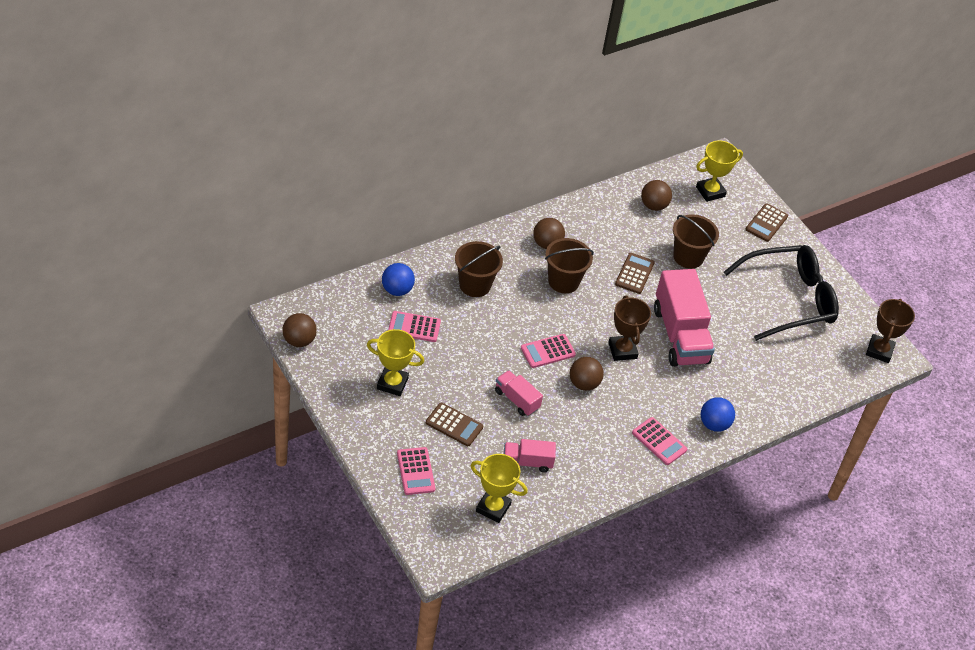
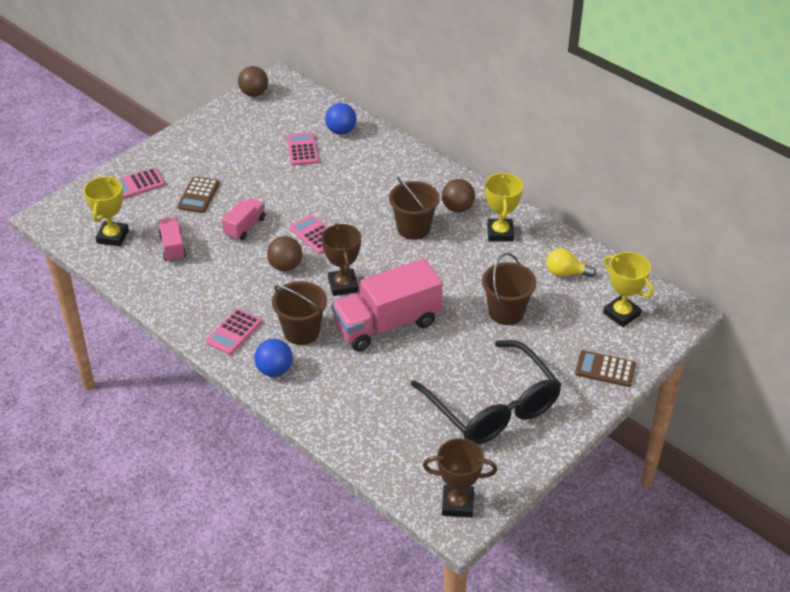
camera: 80 degrees right, 5 degrees down
yellow trophy [367,329,424,396] -> yellow trophy moved to [485,172,523,242]
brown bucket [455,241,503,297] -> brown bucket moved to [272,281,327,345]
brown trophy [608,295,651,361] -> brown trophy turned 75 degrees counterclockwise [322,223,361,296]
brown calculator [615,253,655,294] -> none
brown ball [641,180,672,211] -> yellow light bulb [547,249,596,277]

